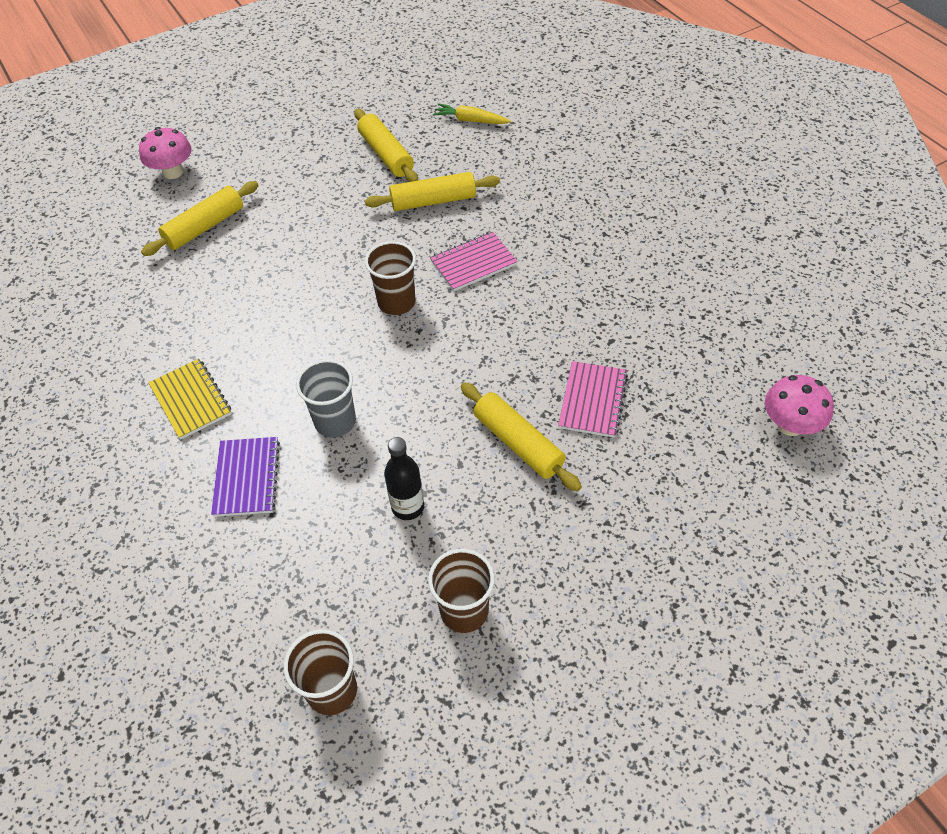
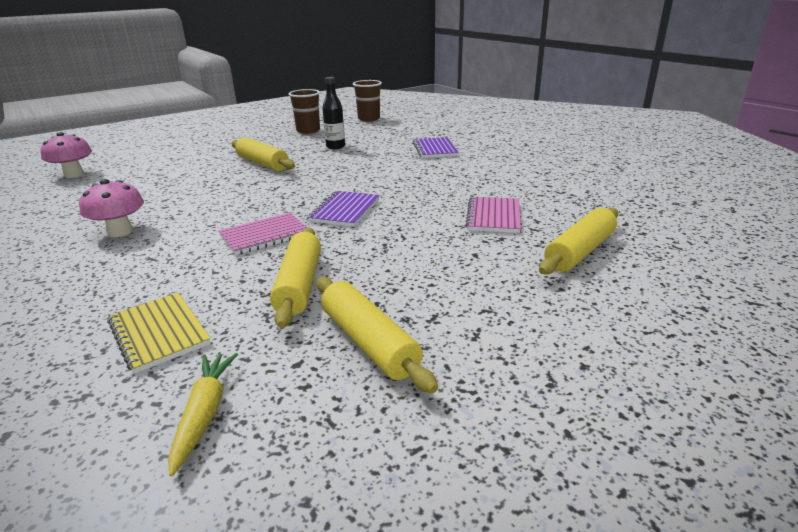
camera: 175 degrees right, 25 degrees down
pink mushroom [139,127,192,179] -> pink mushroom moved to [79,179,144,237]
yellow notebook [148,359,232,440] -> yellow notebook moved to [108,293,211,374]
grey cup [296,359,356,438] -> none
yellow rolling pin [365,172,500,211] -> yellow rolling pin turned 75 degrees counterclockwise [270,228,321,328]
brown cup [365,241,416,315] -> purple notebook [308,191,379,227]
yellow carrot [433,103,511,124] -> yellow carrot turned 105 degrees counterclockwise [168,353,238,477]
pink notebook [558,361,628,438] -> pink notebook moved to [465,197,521,233]

